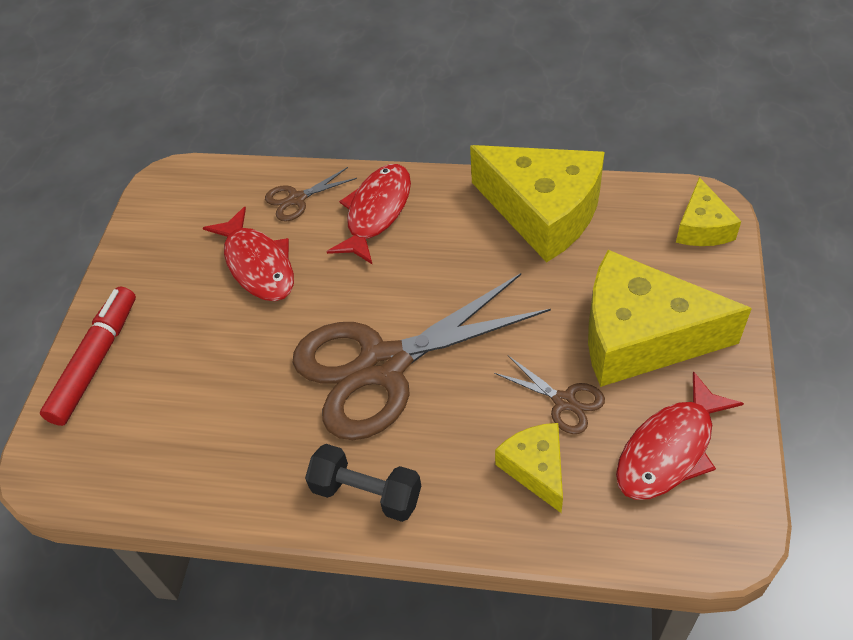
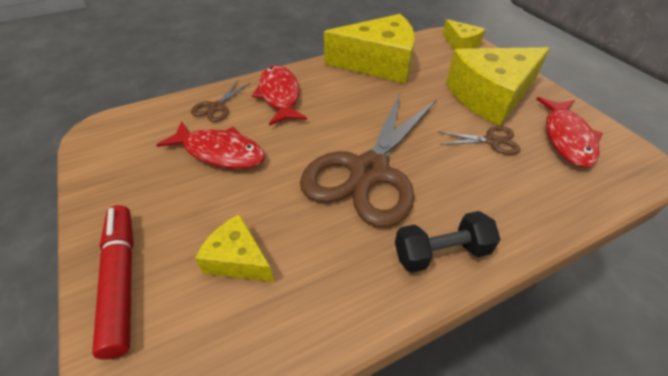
camera: 40 degrees left, 5 degrees down
yellow cheese [495,423,563,513] -> yellow cheese moved to [195,214,274,282]

